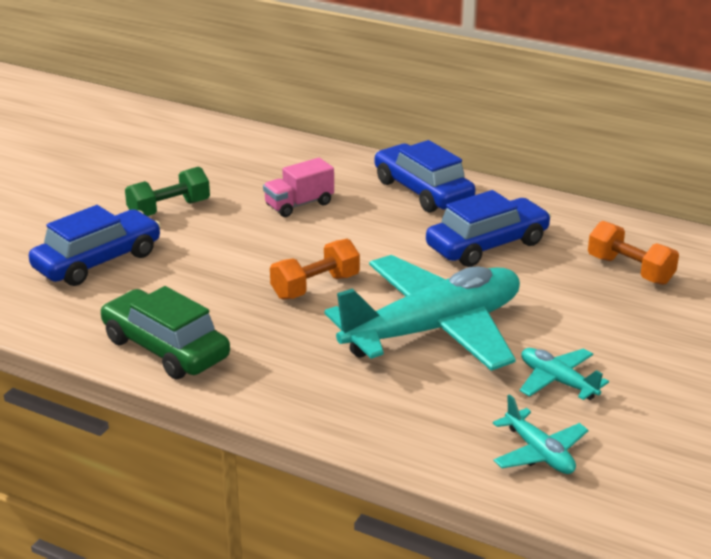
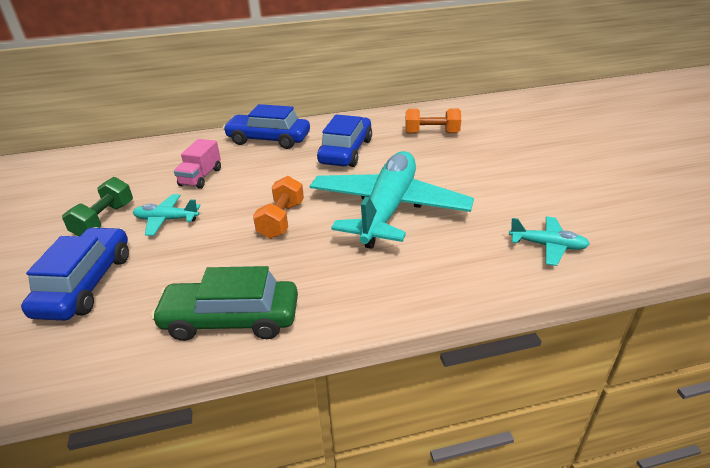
camera: 40 degrees left, 5 degrees up
turquoise plane [520,348,609,400] -> turquoise plane moved to [133,194,201,236]

